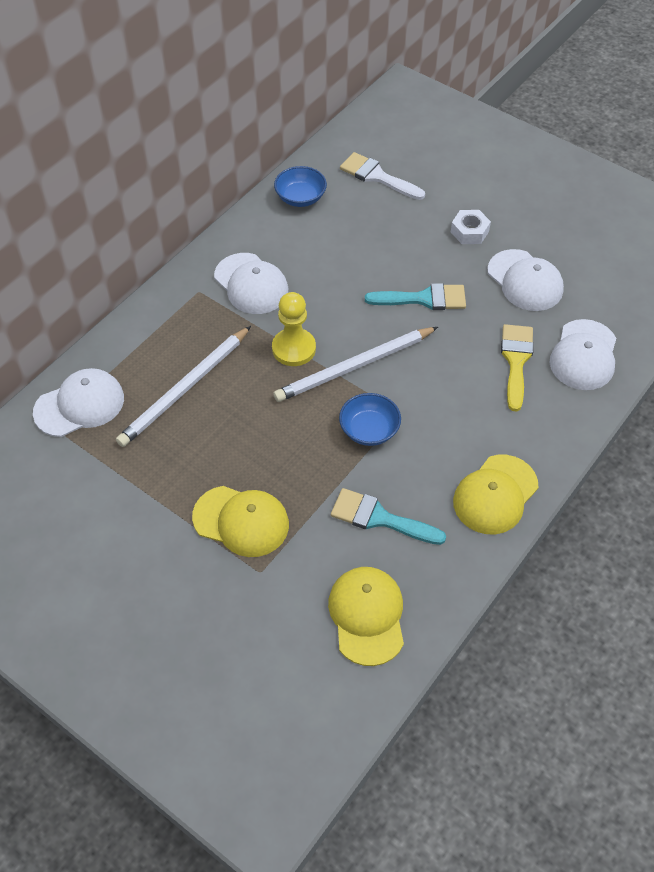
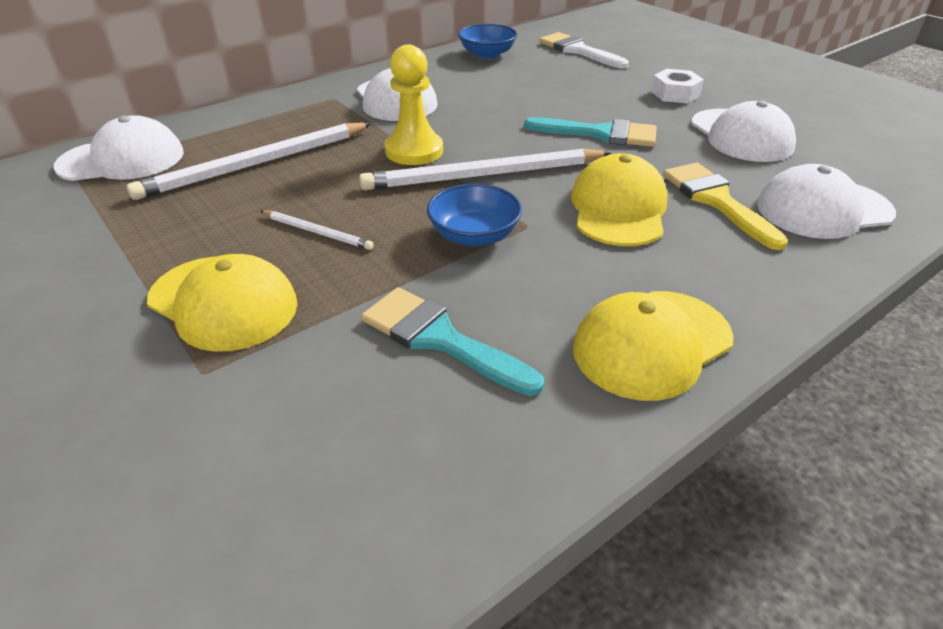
camera: 15 degrees right, 15 degrees down
yellow cap [328,567,404,666] -> yellow cap moved to [571,153,668,246]
yellow brush [501,324,534,412] -> yellow brush turned 45 degrees counterclockwise [663,163,788,250]
white cap [550,319,616,390] -> white cap turned 45 degrees clockwise [757,164,896,239]
none -> white pencil [260,211,374,250]

